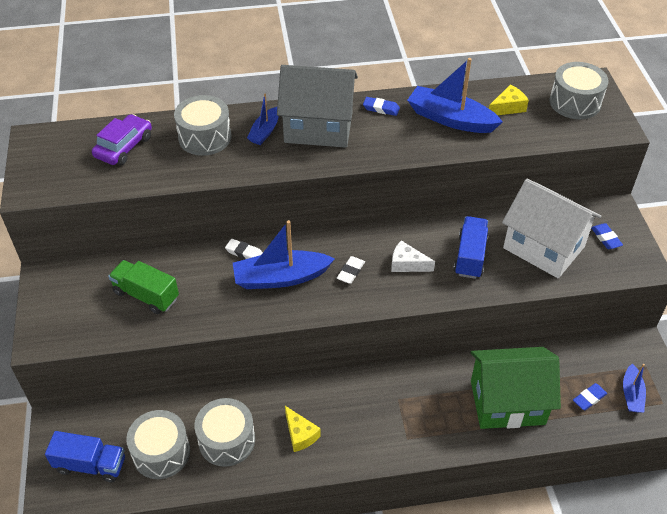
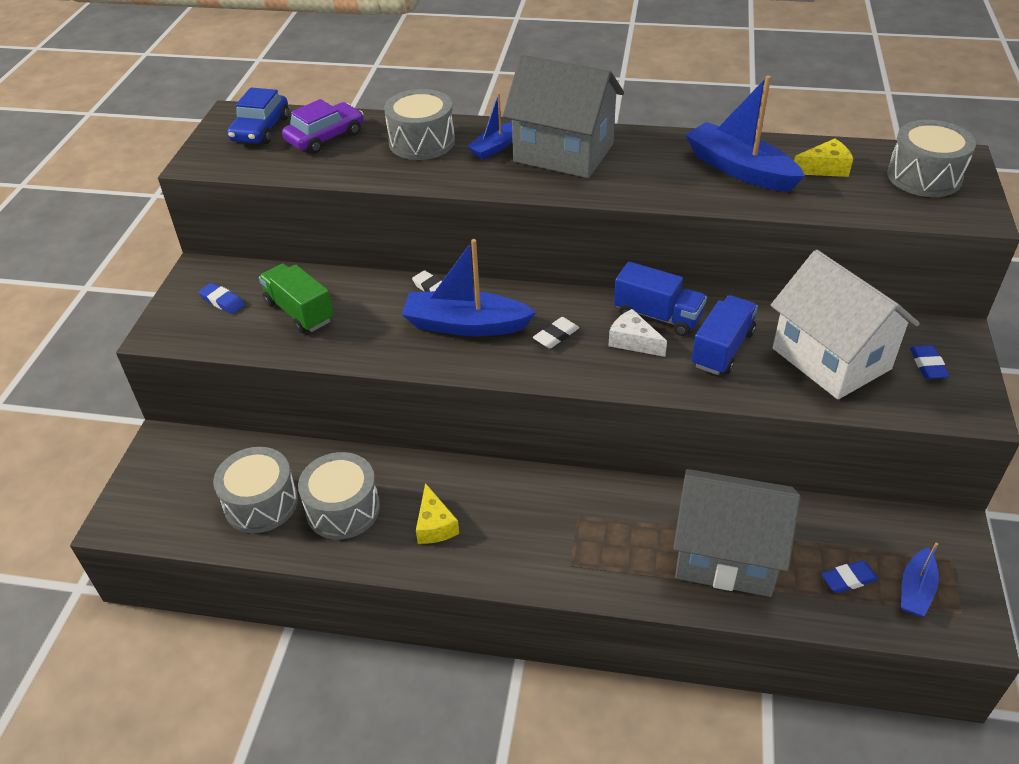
camera: 20 degrees right, 5 degrees down
blue truck [45,431,125,482] -> blue truck moved to [614,262,707,336]
blue eraser [363,97,400,116] -> blue eraser moved to [198,283,245,314]
green house [470,347,561,429] -> grey house [673,469,800,597]
none -> blue car [227,87,289,144]

